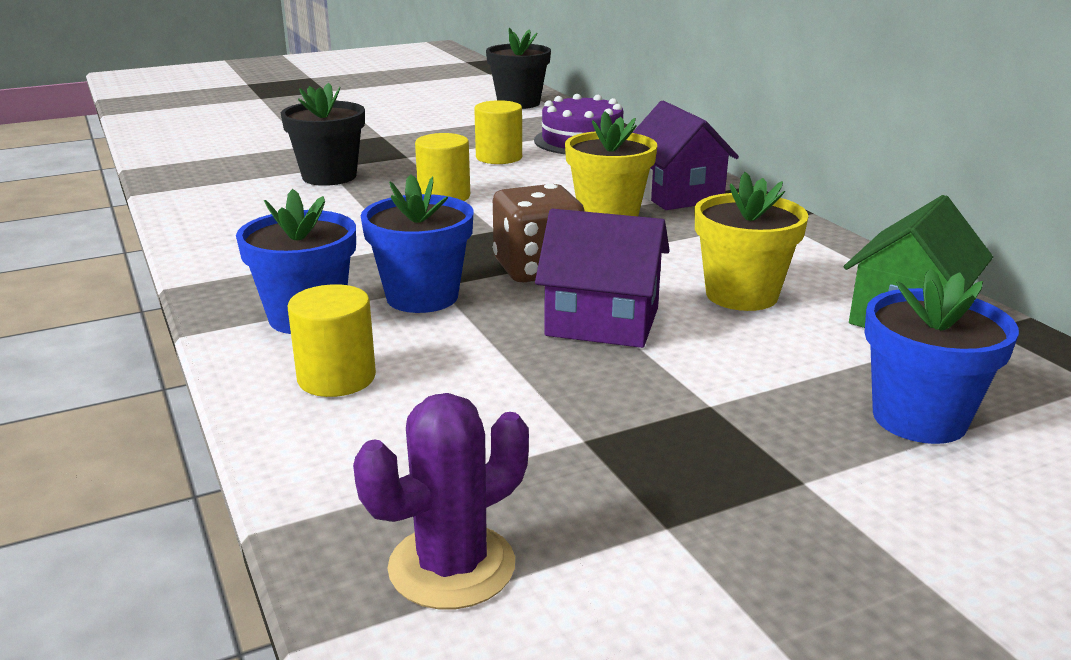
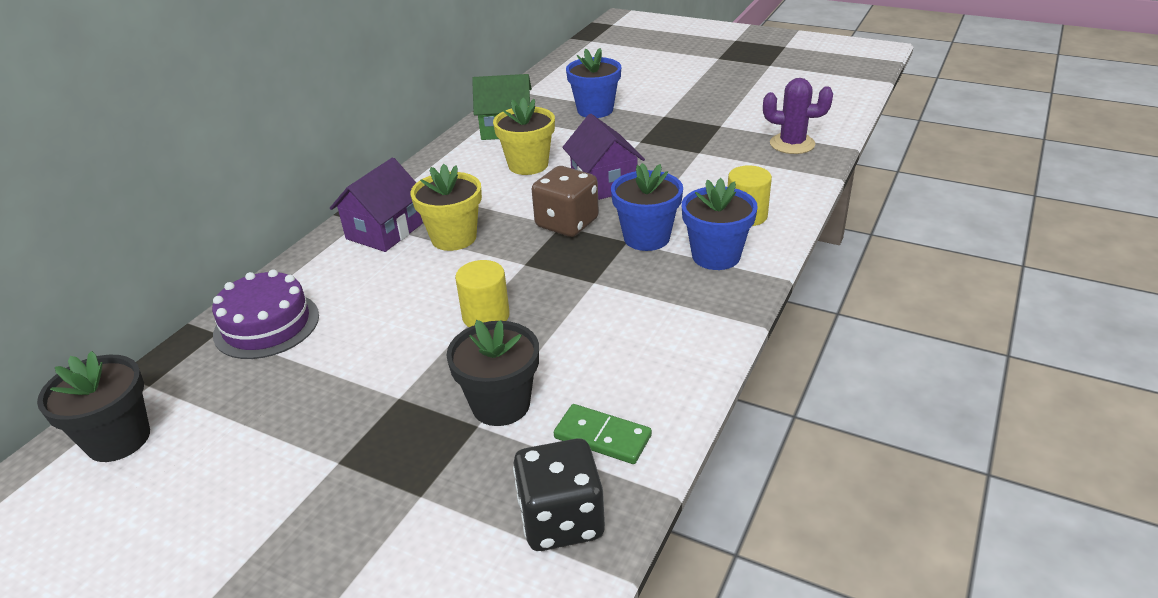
camera: 125 degrees left, 10 degrees up
yellow cylinder [474,100,522,164] -> none
none -> black dice [513,438,605,551]
none -> green domino [554,404,652,464]

